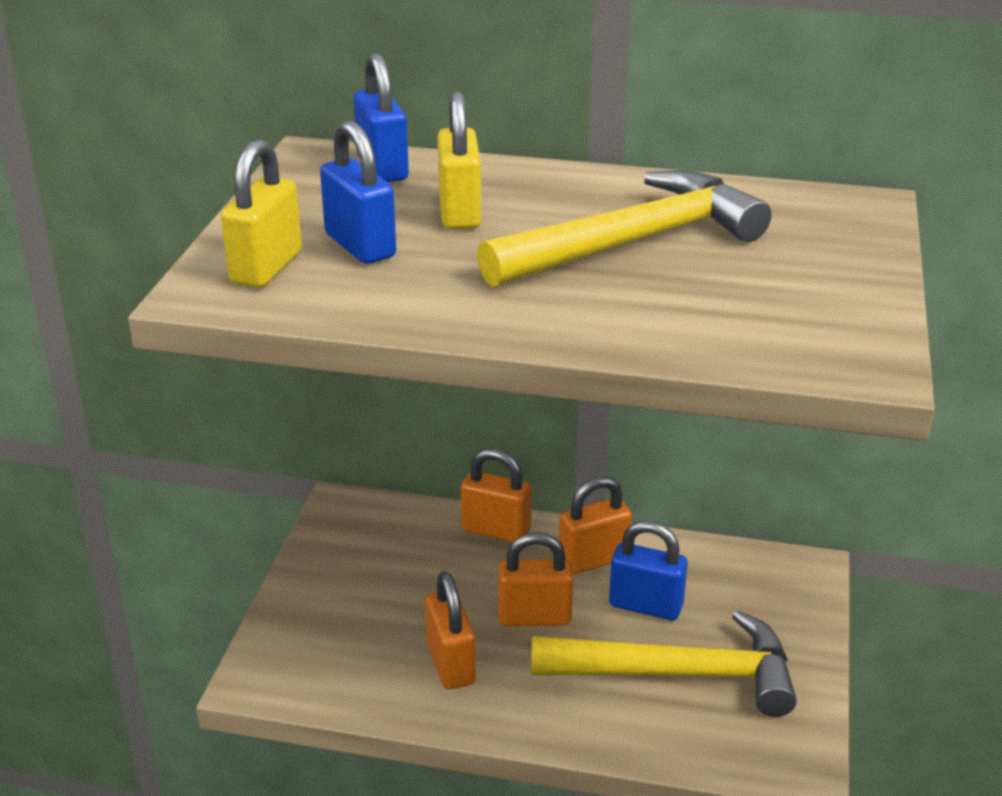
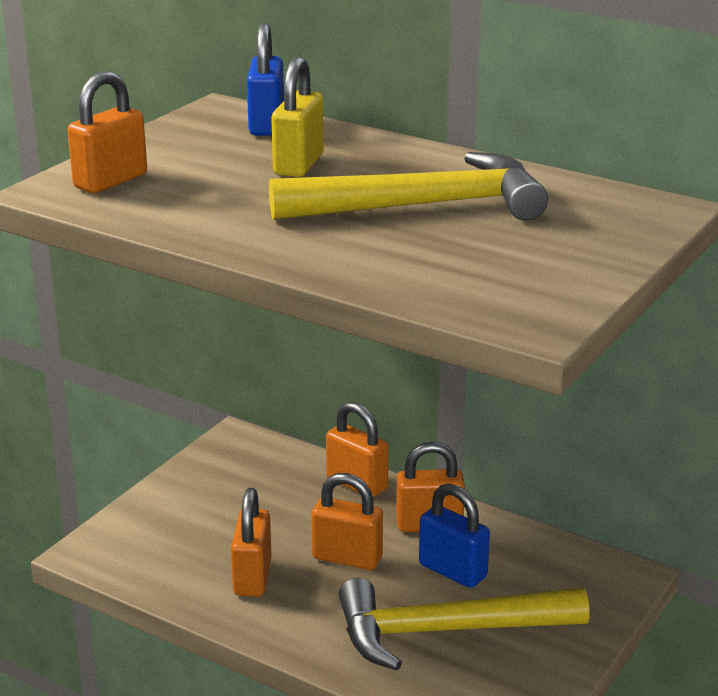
camera: 20 degrees right, 5 degrees down
yellow padlock [221,139,302,288] -> orange padlock [67,71,147,193]
blue padlock [320,121,396,264] -> none
yellow hammer [531,610,797,717] -> yellow hammer turned 150 degrees clockwise [339,578,589,670]

